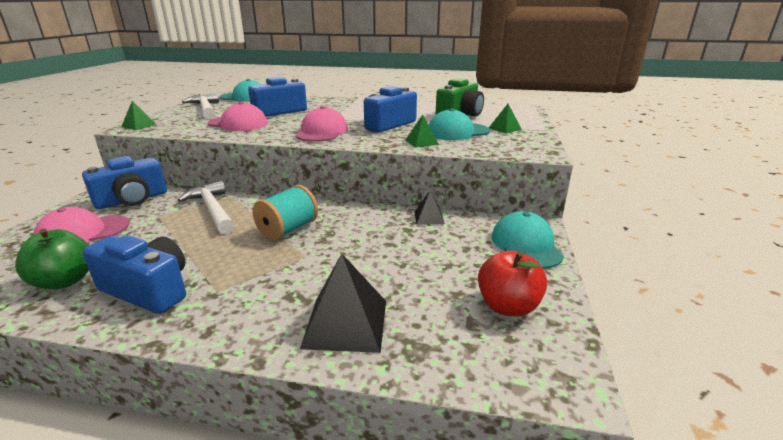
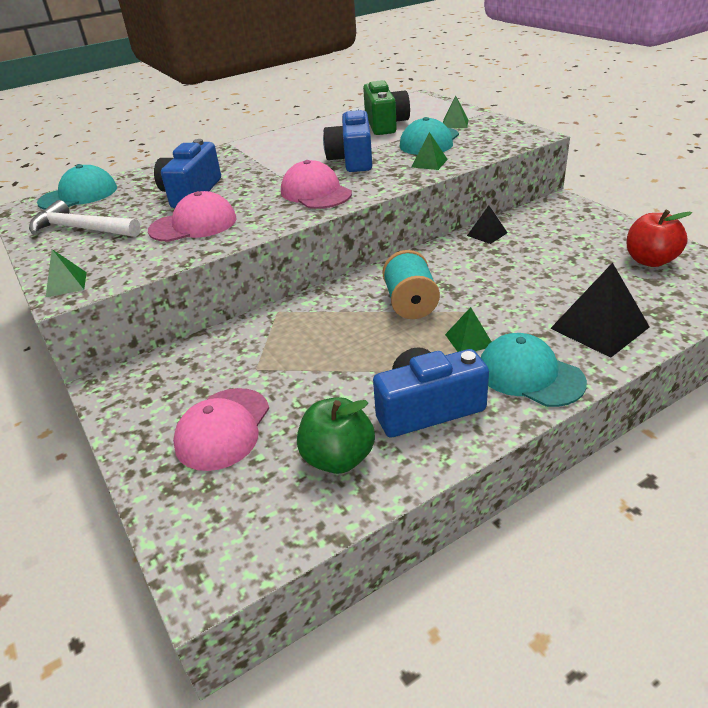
camera: 40 degrees left, 10 degrees up
blue camera [82,156,167,209] -> none
white hammer [178,181,234,234] -> none
turquoise cap [491,211,564,269] -> turquoise cap moved to [481,333,587,407]
none -> green pyramid [445,307,491,352]

